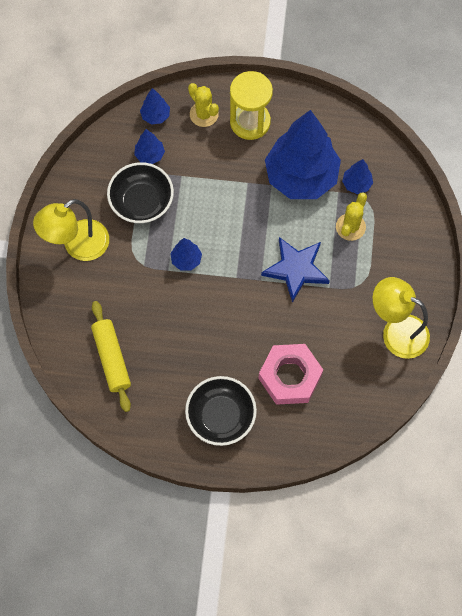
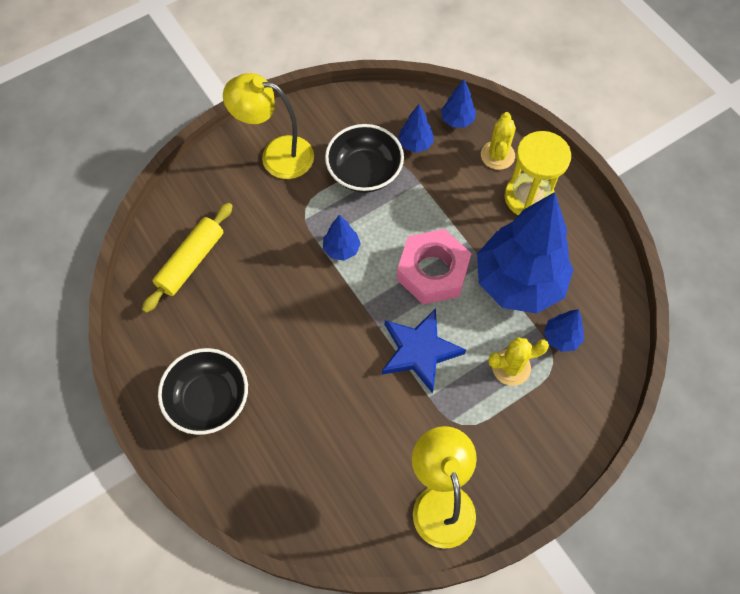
camera: 50 degrees right, 5 degrees down
pink nut [258,344,323,405] -> pink nut moved to [397,229,471,305]

